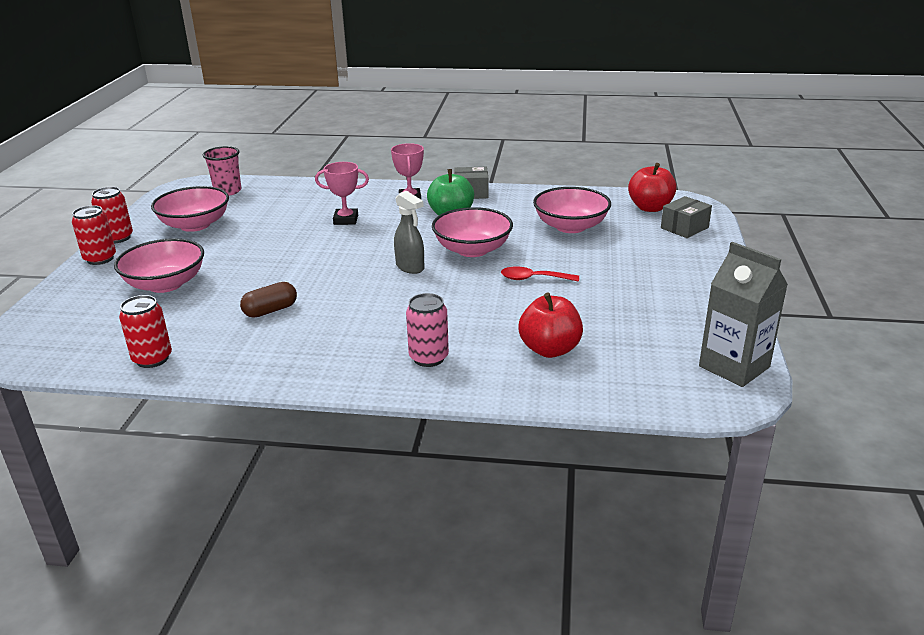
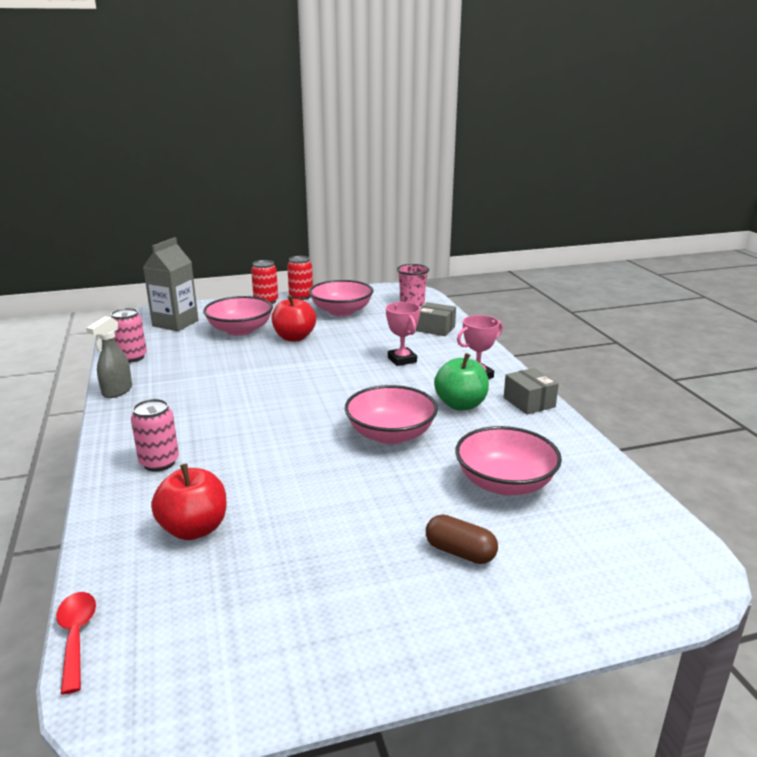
camera: 65 degrees right, 5 degrees down
red can [119,295,172,368] -> pink can [111,308,147,363]
brown capsule [240,282,297,318] -> brown capsule moved to [426,515,498,564]
grey spray bottle [394,191,424,274] -> grey spray bottle moved to [86,316,132,398]
red spoon [501,266,579,282] -> red spoon moved to [56,592,96,694]
red apple [628,163,677,212] -> red apple moved to [271,295,316,341]
grey box [661,196,712,238] -> grey box moved to [416,302,456,336]
grey carton [699,242,788,387] -> grey carton moved to [143,237,198,331]

